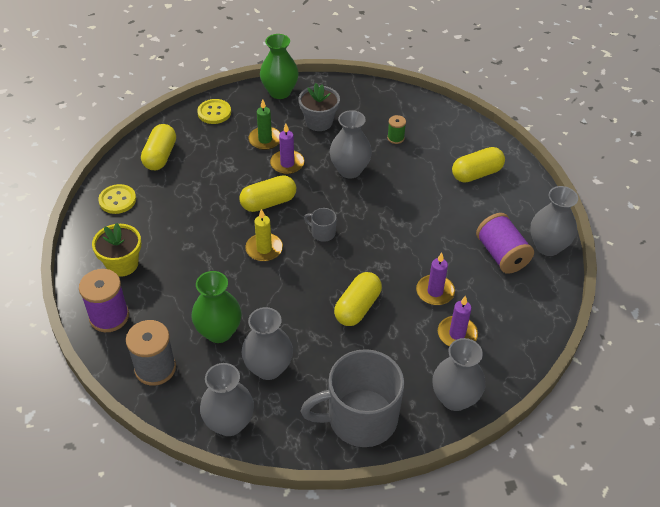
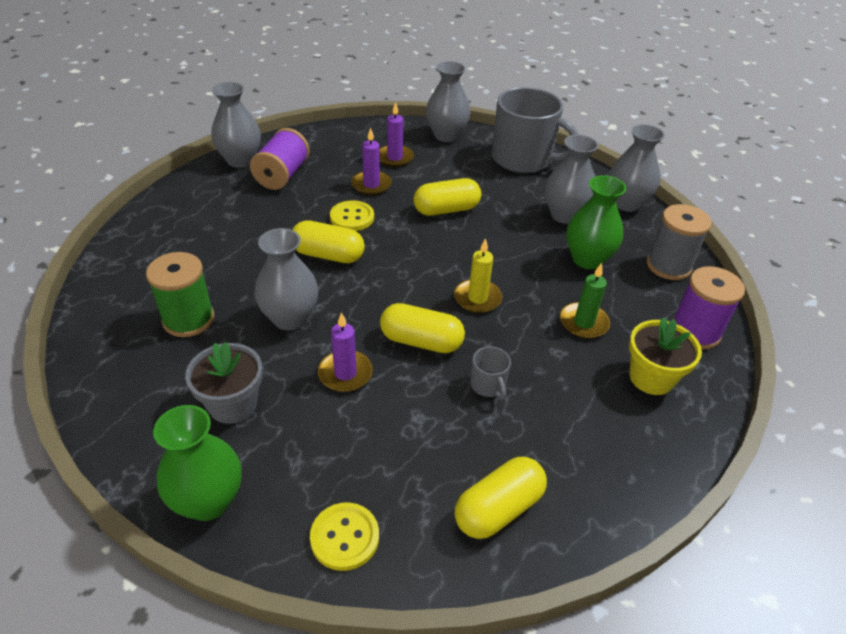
camera: 140 degrees left, 5 degrees down
yellow button [98,184,136,214] -> yellow button moved to [330,200,374,231]
green candle [248,99,280,150] -> green candle moved to [560,263,610,339]
grey mug [304,208,337,242] -> grey mug moved to [470,346,511,400]
green spool [387,115,406,144] -> green spool [146,252,215,337], size x1.91
yellow capsule [452,147,505,183] -> yellow capsule moved to [292,220,365,263]

